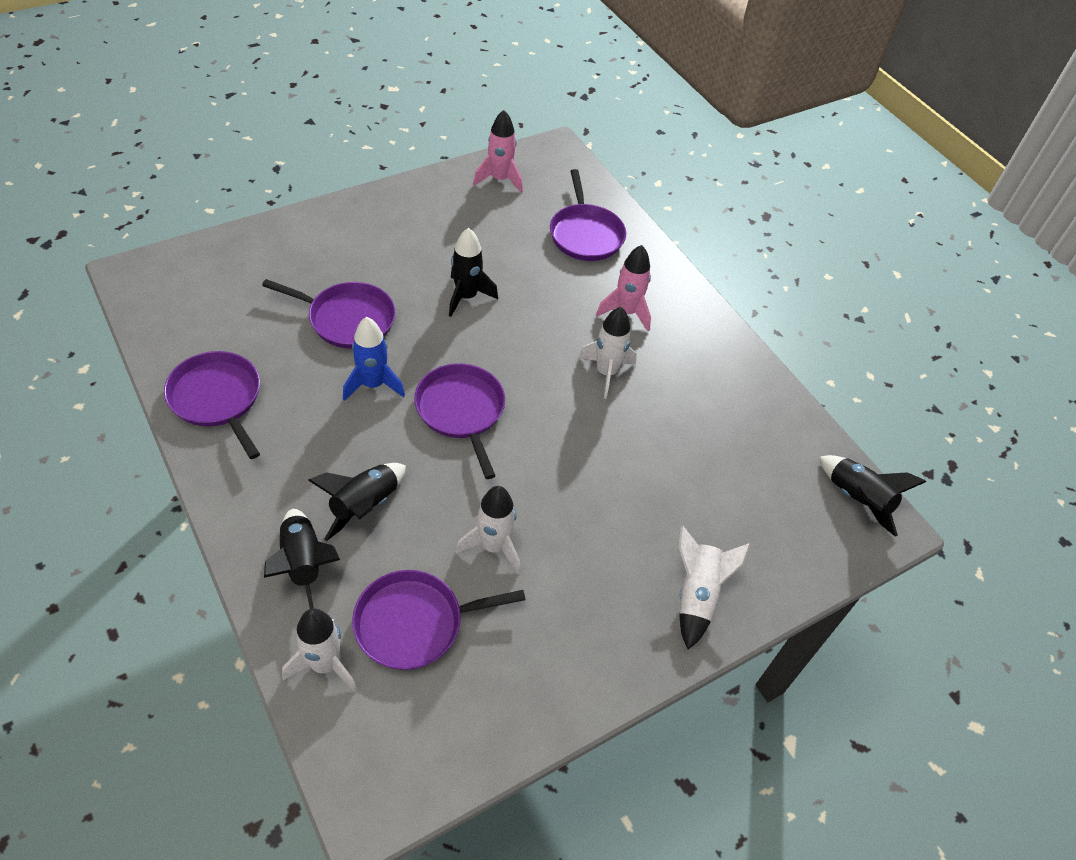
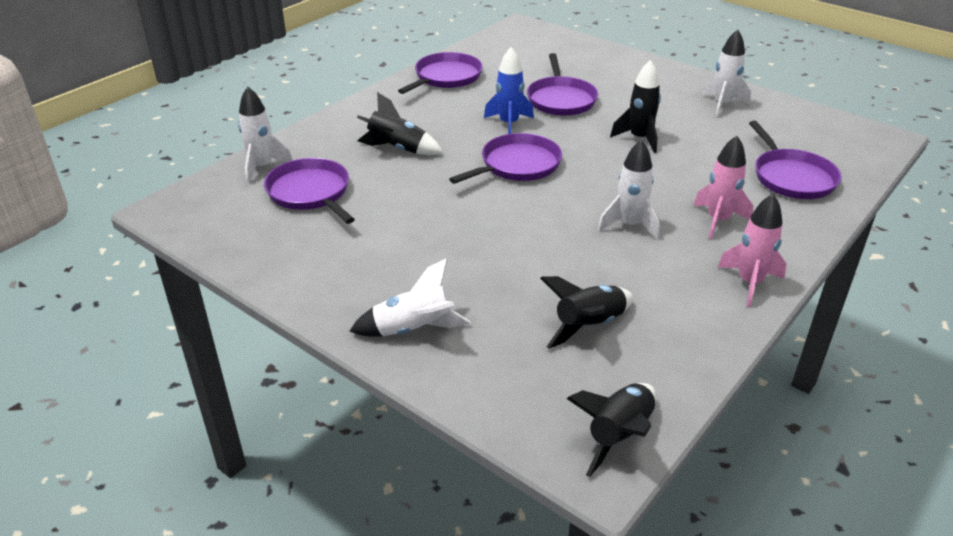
camera: 75 degrees right, 15 degrees down
black rocket [264,509,340,609] -> black rocket moved to [540,276,633,349]
white rocket [455,486,520,573] -> white rocket moved to [702,30,751,117]
pink rocket [473,110,523,193] -> pink rocket moved to [718,194,786,307]
purple pan [550,169,626,261] -> purple pan turned 75 degrees counterclockwise [749,120,842,199]

